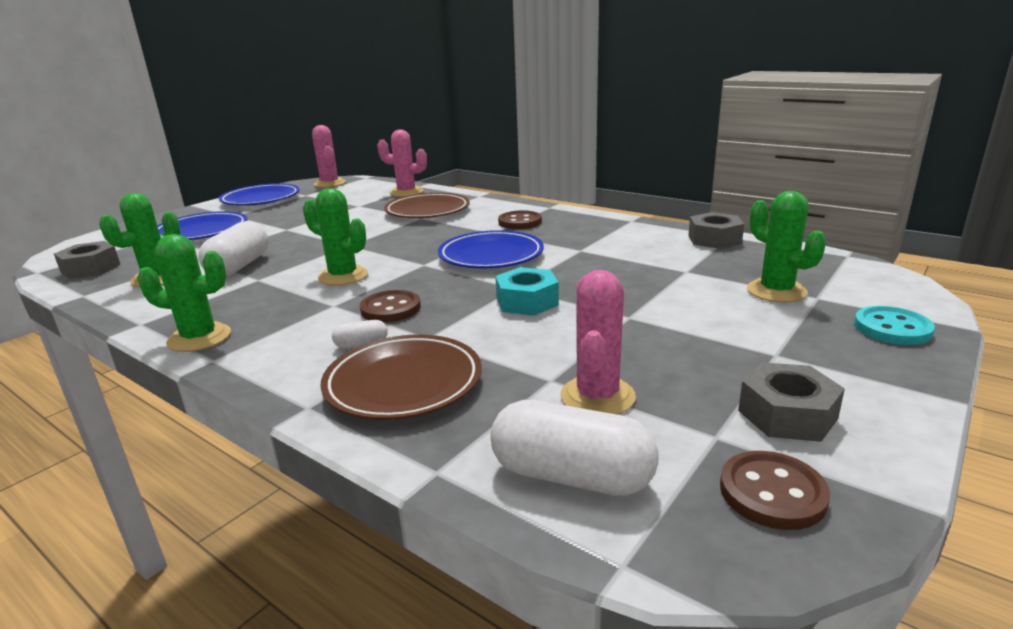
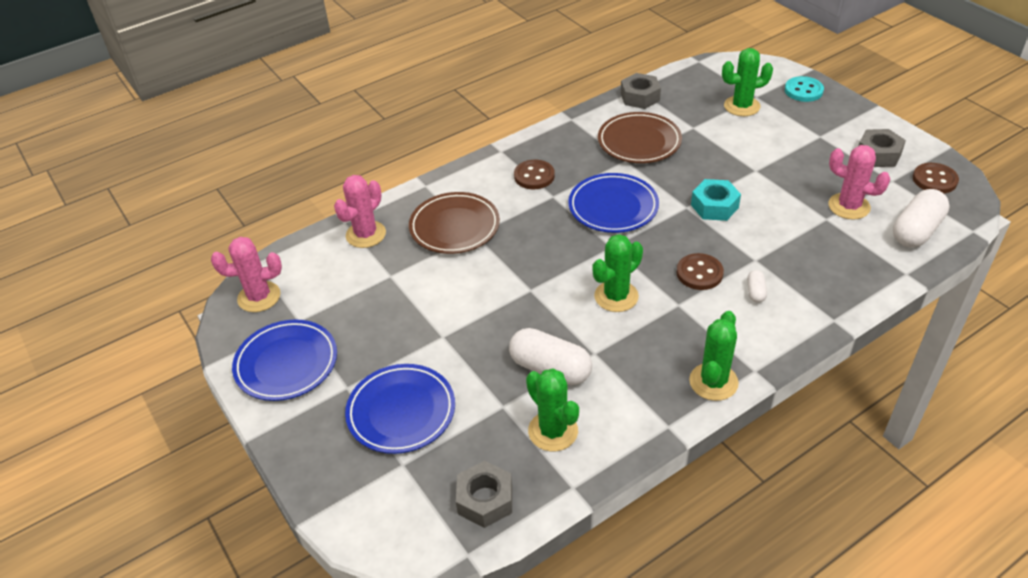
camera: 70 degrees left, 20 degrees up
brown plate [321,335,482,420] -> brown plate moved to [598,112,682,163]

